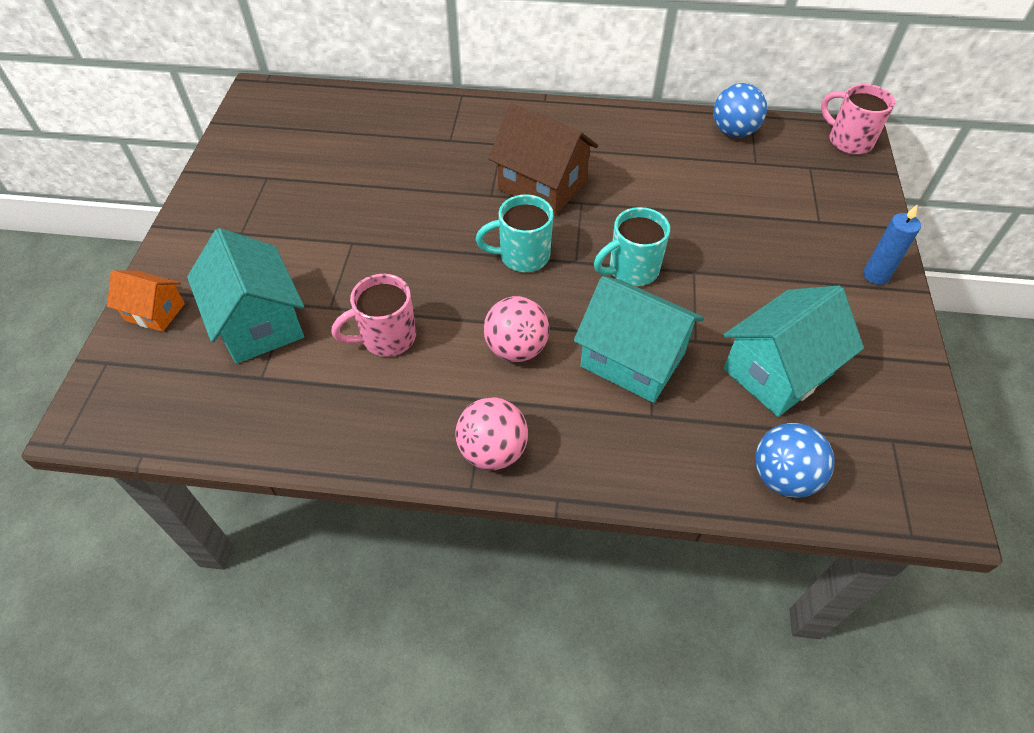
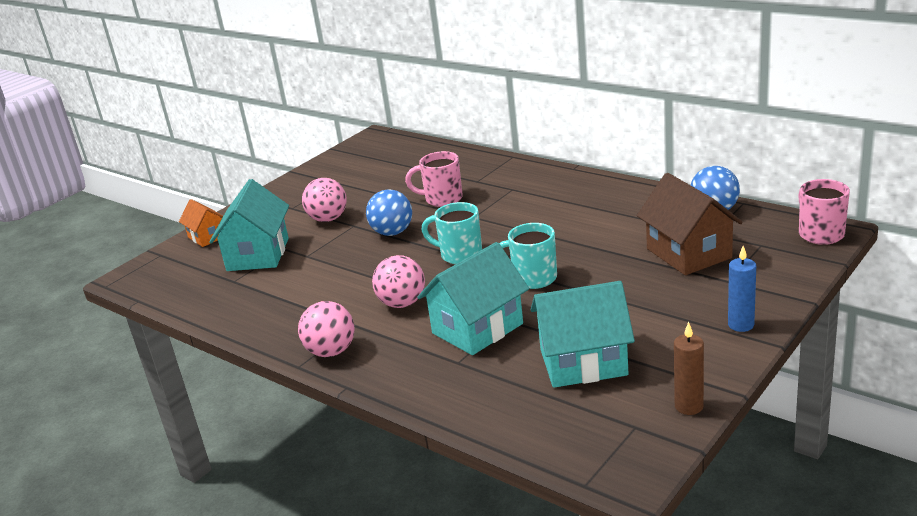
camera: 35 degrees right, 25 degrees down
pink mug [332,274,416,357] -> pink mug moved to [405,151,463,207]
brown house [488,103,598,215] -> brown house moved to [637,173,743,275]
turquoise house [574,276,704,403] -> turquoise house turned 75 degrees clockwise [417,242,529,355]
blue ball [755,423,835,498] -> blue ball moved to [366,189,412,236]
none -> pink ball [302,178,347,222]
none -> brown candle [674,322,704,415]

